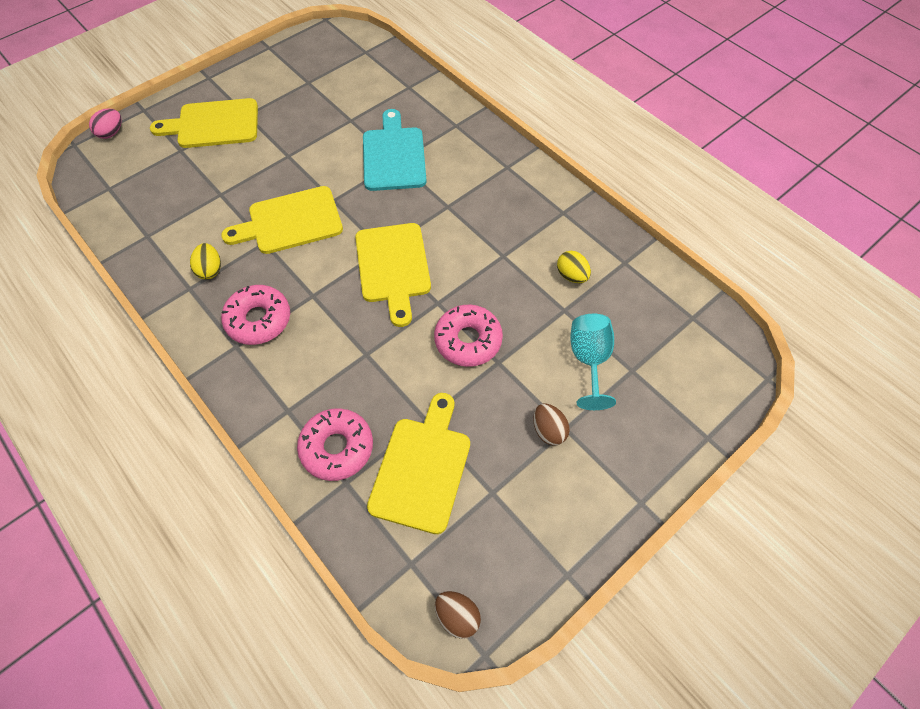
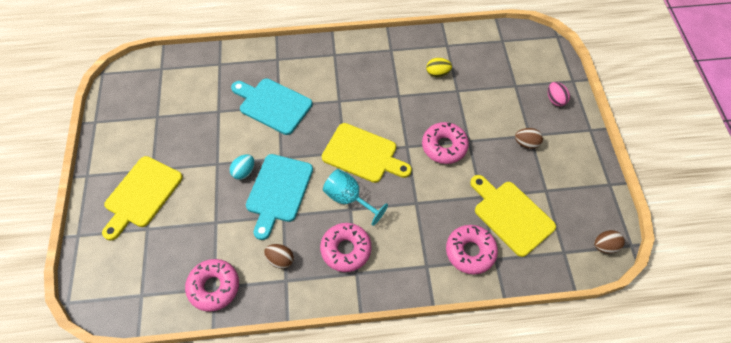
camera: 55 degrees left, 0 degrees up
pink egg [89,108,122,139] -> pink egg moved to [548,82,570,106]
yellow egg [190,243,221,280] -> brown egg [264,244,294,269]
yellow cutting board [221,186,343,254] -> turquoise cutting board [246,154,313,240]
turquoise goblet [570,314,616,410] -> turquoise goblet moved to [323,169,388,226]
none -> pink donut [185,259,239,312]
none -> turquoise egg [230,154,255,180]

